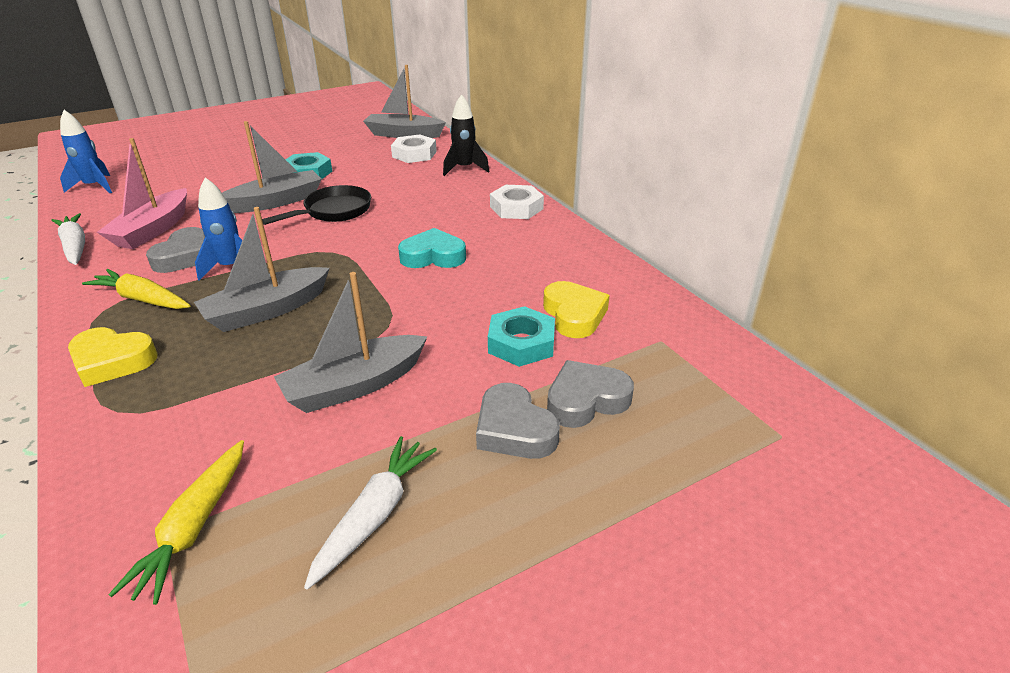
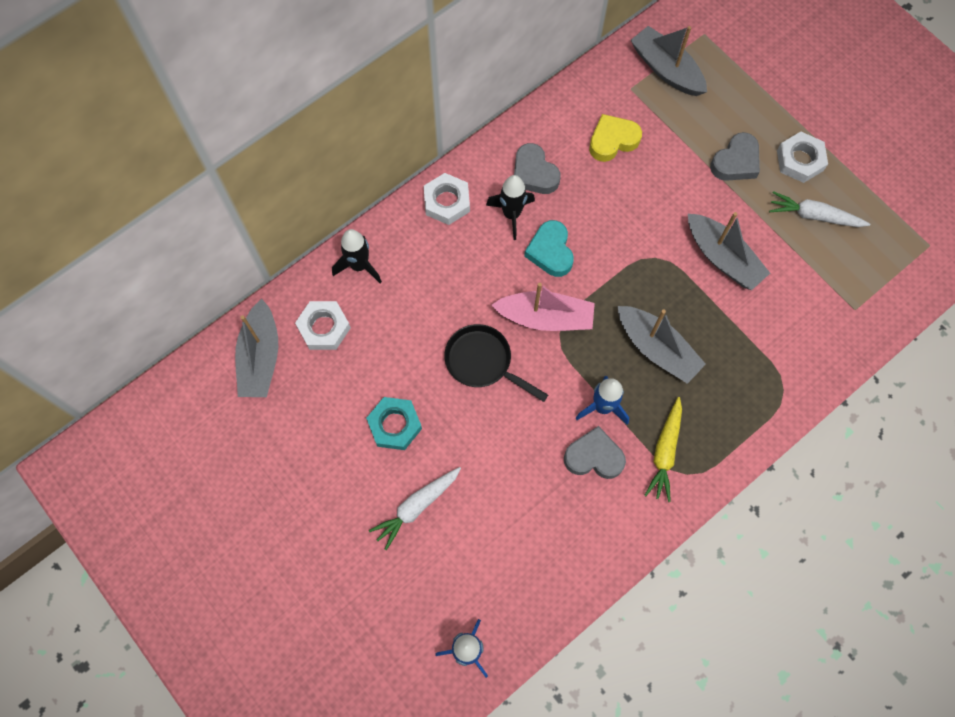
camera: 100 degrees left, 35 degrees up
white carrot [51,213,85,265] -> white carrot moved to [369,467,461,550]
yellow heart [68,327,157,387] -> none
pink boat [97,138,187,249] -> pink boat moved to [491,283,595,331]
yellow carrot [108,440,244,605] -> none
grey boat [222,121,322,213] -> grey boat moved to [631,26,707,96]
turquoise nut [488,306,555,367] -> none
grey heart [547,360,634,428] -> grey heart moved to [514,143,561,194]
none -> black rocket [486,175,535,240]
none -> white nut [777,132,828,183]

